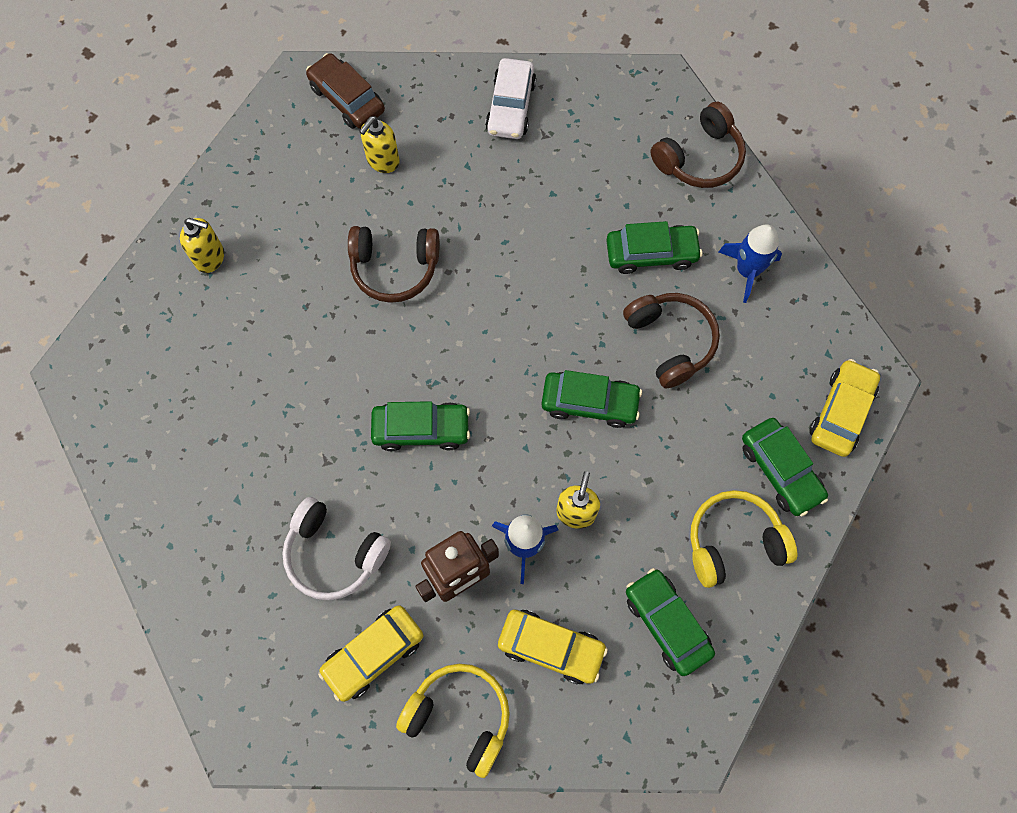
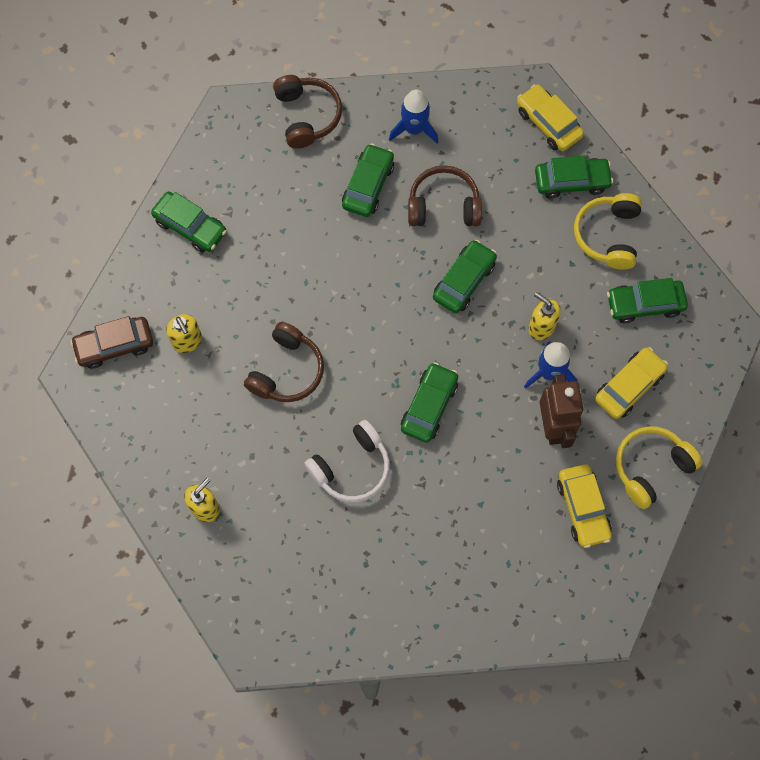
camera: 65 degrees left, 0 degrees up
white headphones [282,497,391,600] -> white headphones moved to [304,420,390,502]
white car [485,58,536,139] -> green car [151,191,227,253]

